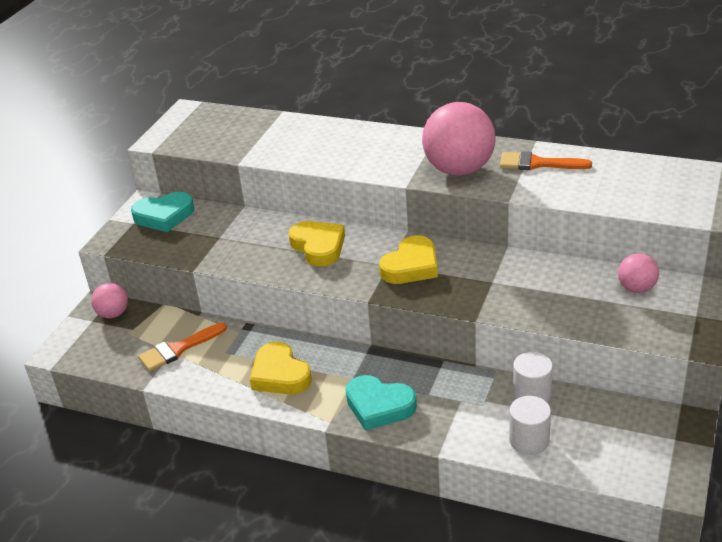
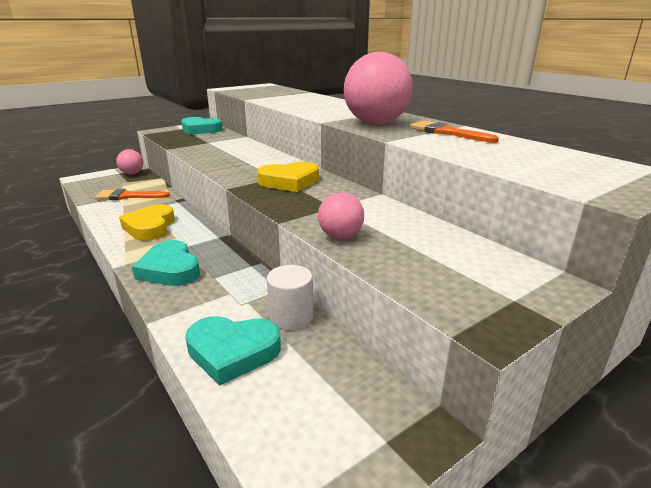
camera: 30 degrees right, 10 degrees down
yellow heart [289,221,345,267] -> none
white cylinder [509,396,551,455] -> turquoise heart [185,316,281,386]
pink ball [618,253,659,293] -> pink ball moved to [318,192,364,239]

